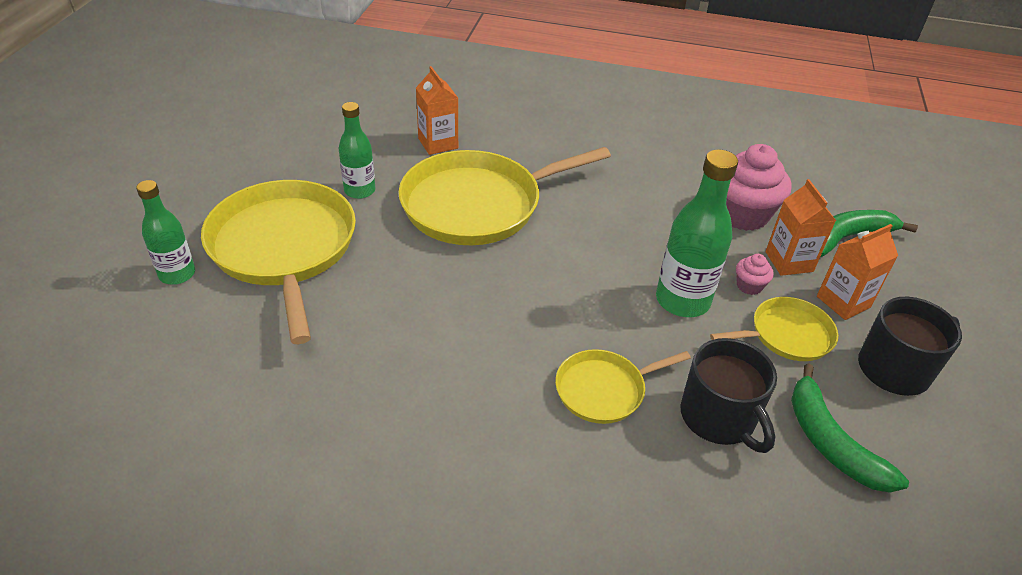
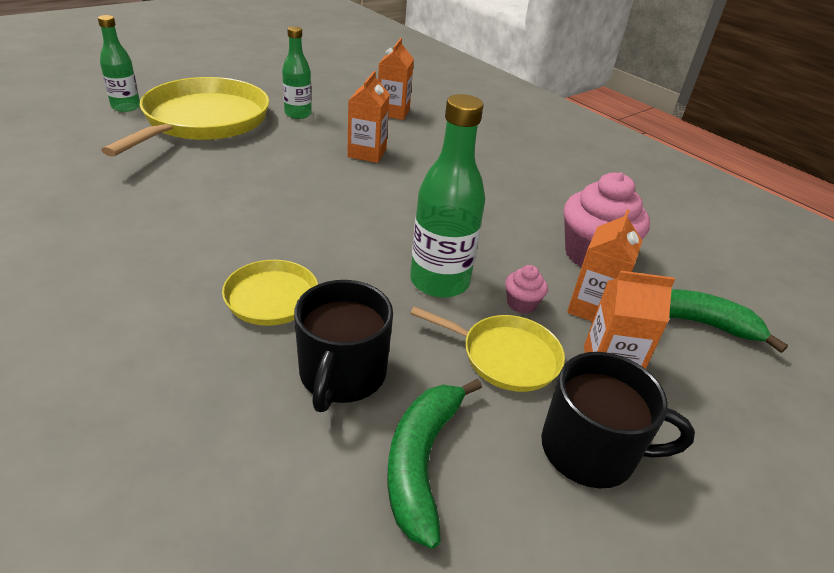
camera: 35 degrees right, 5 degrees down
yellow pan [399,147,611,245] -> orange carton [347,71,390,163]

